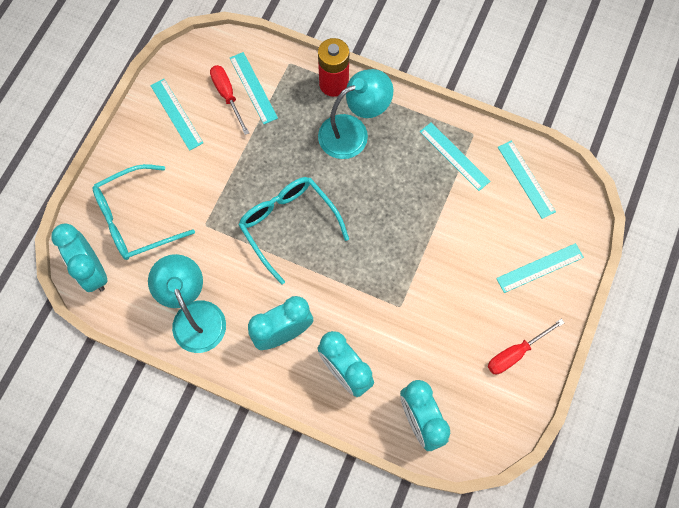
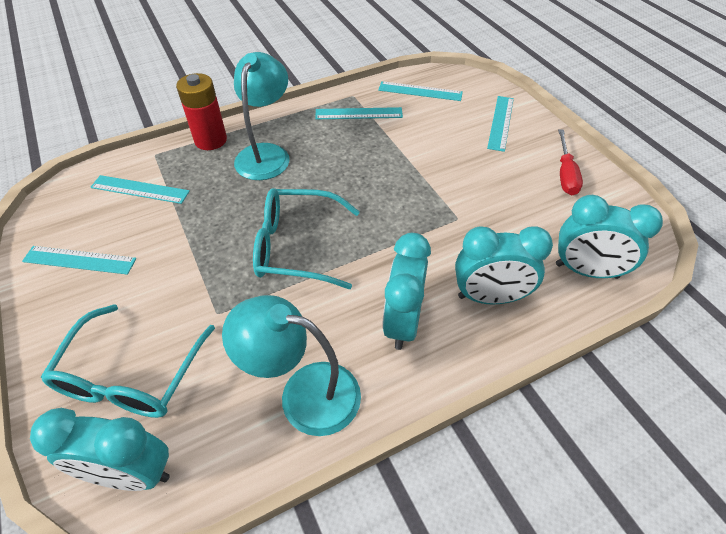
camera: 50 degrees left, 20 degrees down
red screwdriver [210,65,249,135] -> none

